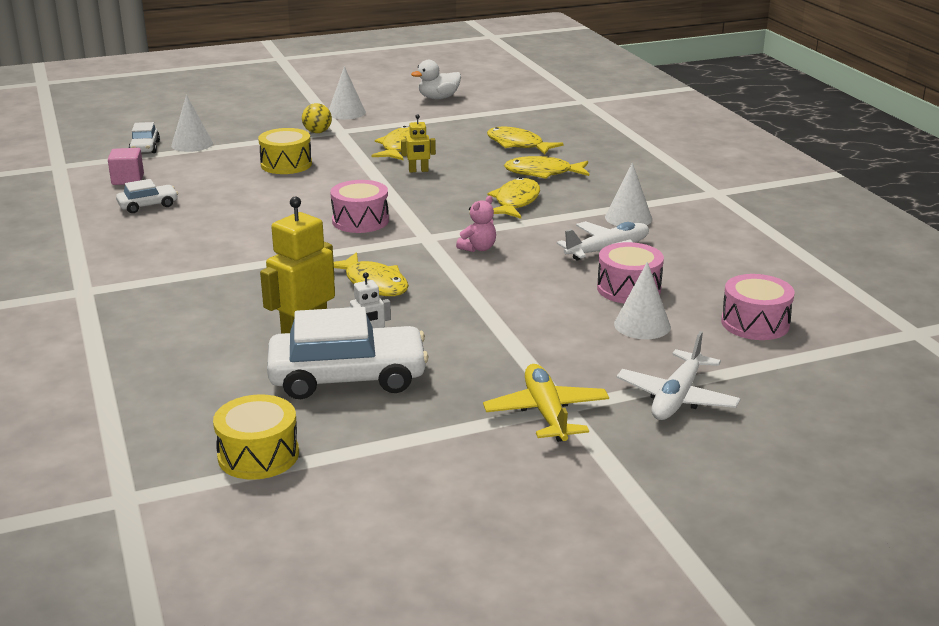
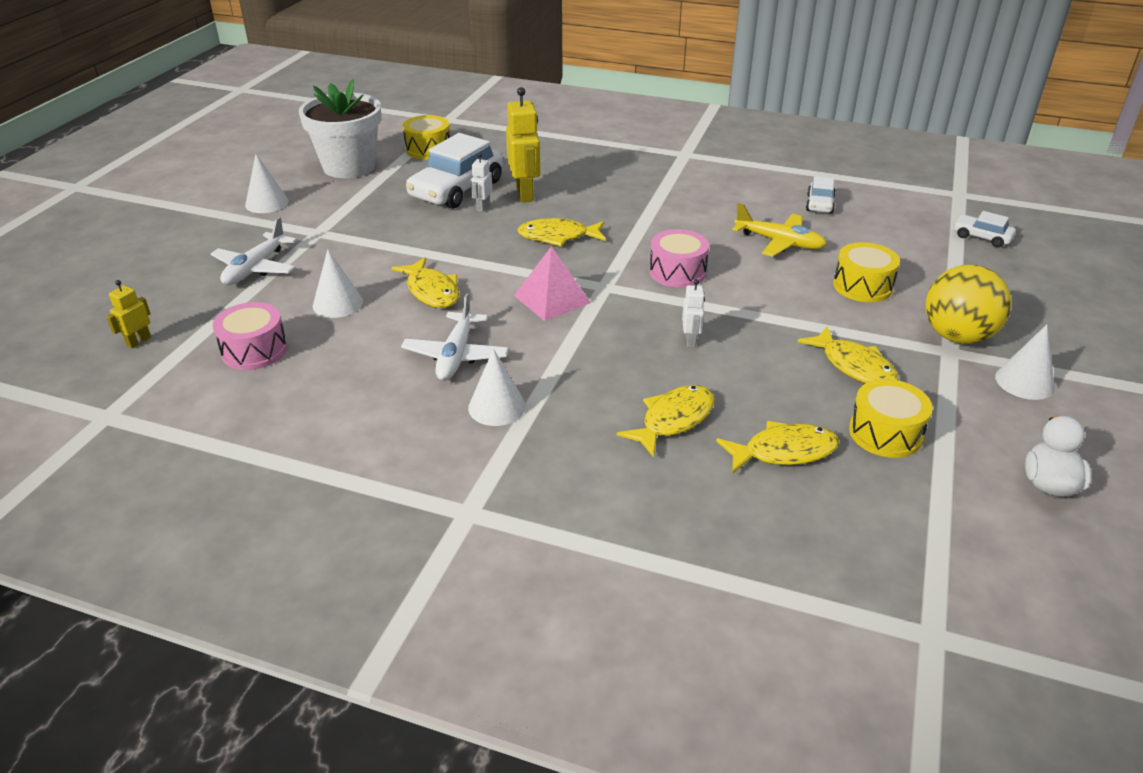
camera: 130 degrees right, 10 degrees up
pink cube [108,148,144,185] -> none
white cone [171,95,213,152] -> white cone moved to [245,154,289,213]
yellow ball [302,103,332,133] -> yellow ball [926,265,1011,344], size x1.98
yellow robot [401,115,436,173] -> yellow robot moved to [106,280,151,348]
pink teddy bear [456,196,496,252] -> pink pyramid [514,246,591,321]
yellow plane [483,364,609,442] -> yellow plane moved to [732,203,827,257]
yellow fish [488,177,540,219] -> yellow fish moved to [392,257,459,308]
pink drum [597,242,664,303] -> none
white plane [617,331,741,420] -> white plane turned 135 degrees counterclockwise [211,217,297,285]
none -> white flower pot [299,79,381,178]
none -> white robot [682,279,705,348]
none -> yellow drum [849,379,933,458]

